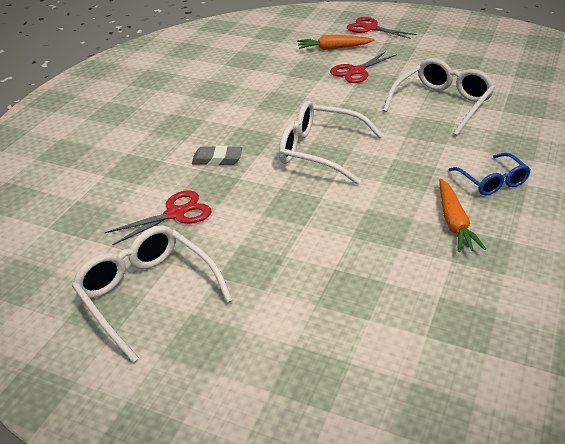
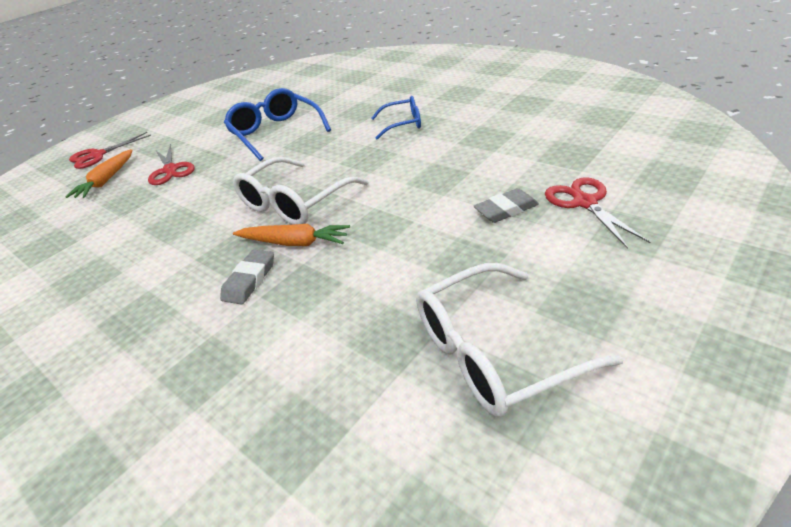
camera: 70 degrees left, 0 degrees up
red scissors [105,190,211,245] -> red scissors moved to [545,177,651,249]
white glasses [383,58,495,136] -> blue glasses [224,88,331,161]
orange carrot [439,179,486,252] -> orange carrot moved to [233,224,350,246]
none -> grey eraser [473,188,539,223]

